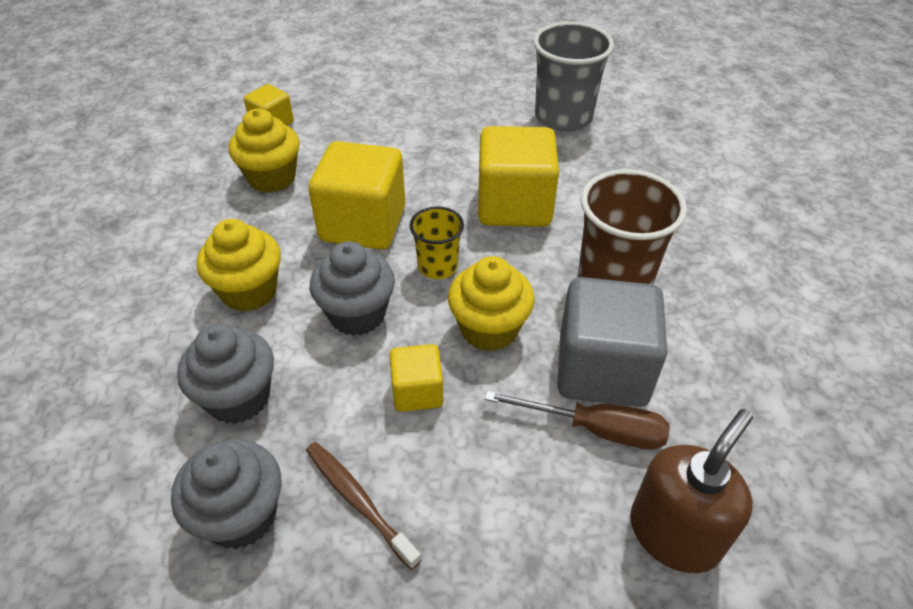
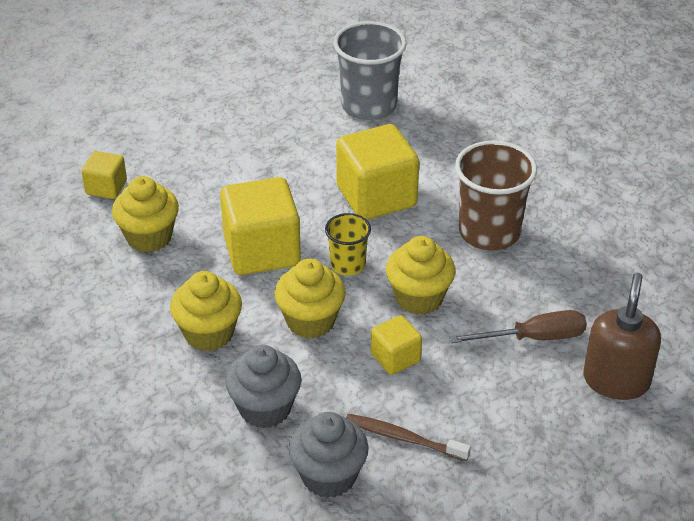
camera: 25 degrees left, 5 degrees down
grey cupcake [310,241,395,336] -> yellow cupcake [274,259,346,338]
grey cube [557,277,667,407] -> none

